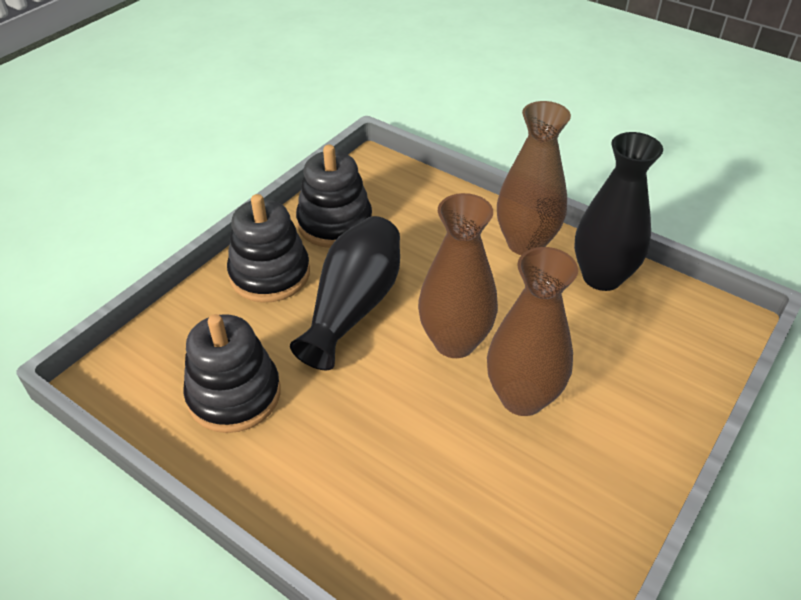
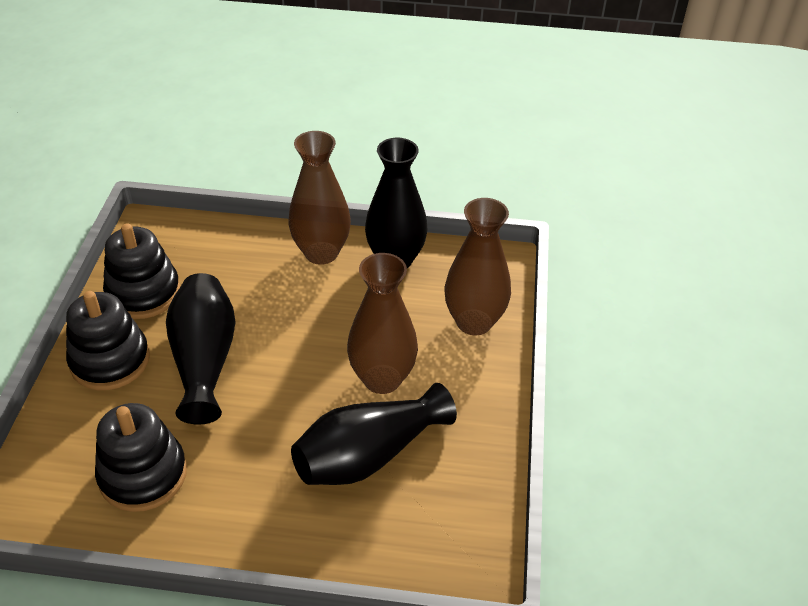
camera: 30 degrees left, 0 degrees up
brown vase [418,193,498,358] -> brown vase moved to [445,198,511,335]
none -> black vase [291,383,457,485]

